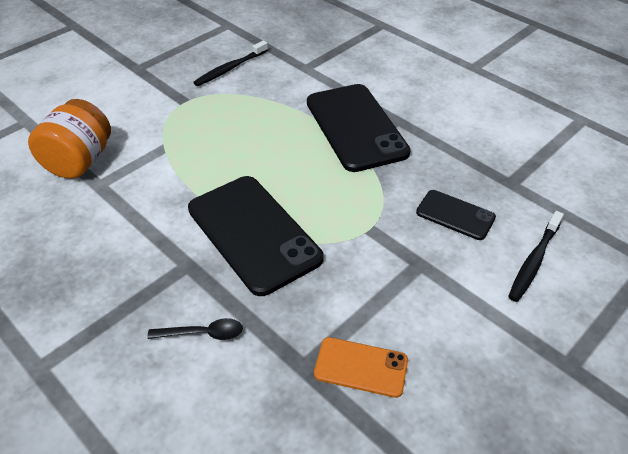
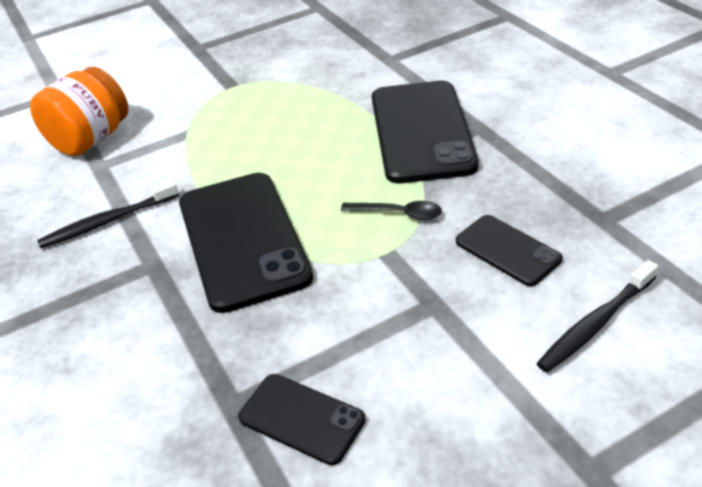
camera: 20 degrees right, 5 degrees down
black spoon [147,318,243,340] -> black spoon moved to [341,201,442,220]
black toothbrush [193,40,268,86] -> black toothbrush moved to [37,180,179,248]
orange phone [314,337,408,398] -> black phone [238,374,366,465]

